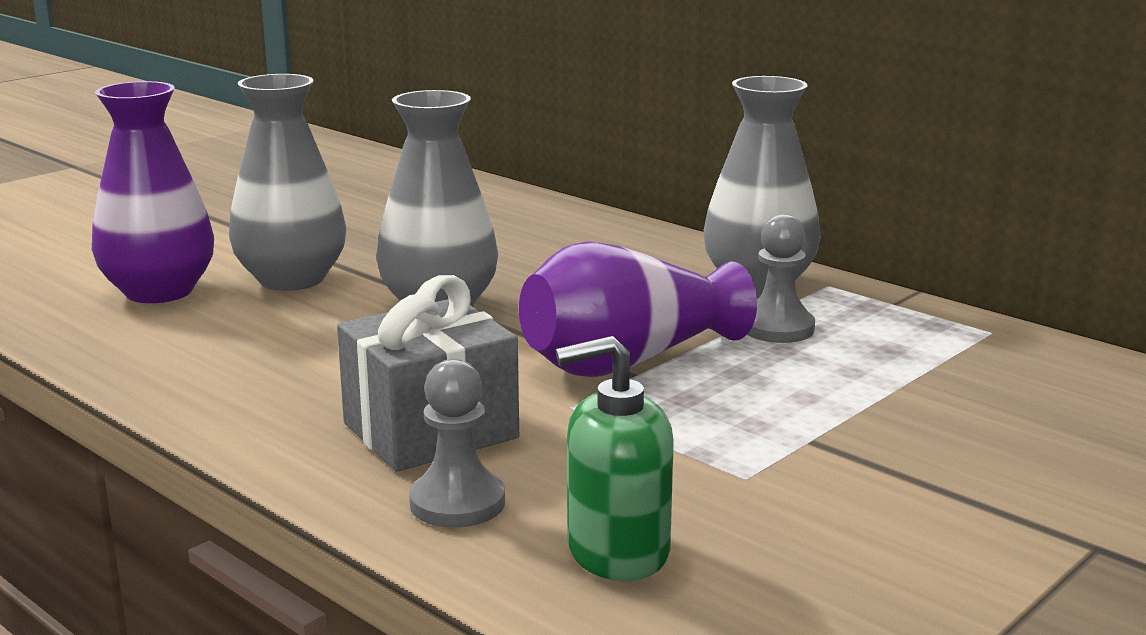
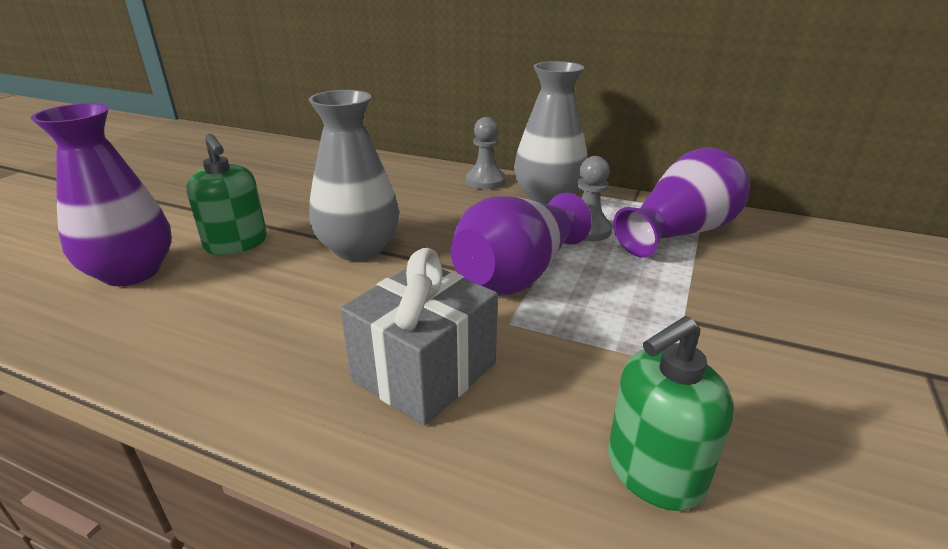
camera: 20 degrees left, 10 degrees up
grey vase [229,74,347,291] -> green soap dispenser [186,134,267,255]
grey pawn [409,359,505,528] -> grey pawn moved to [466,117,506,190]
none -> purple vase [613,147,750,258]

